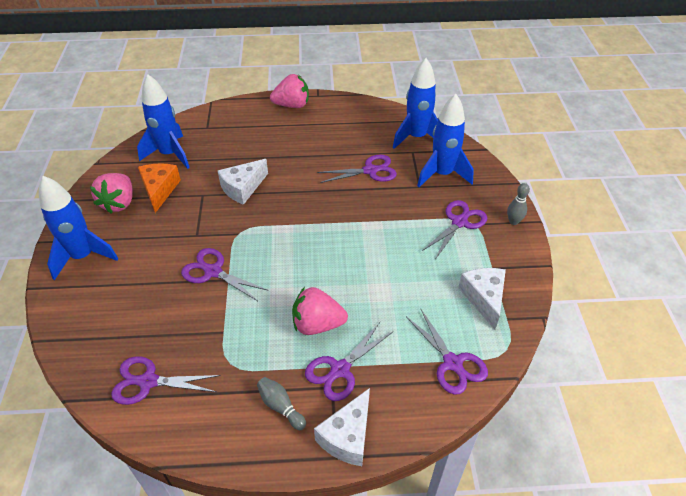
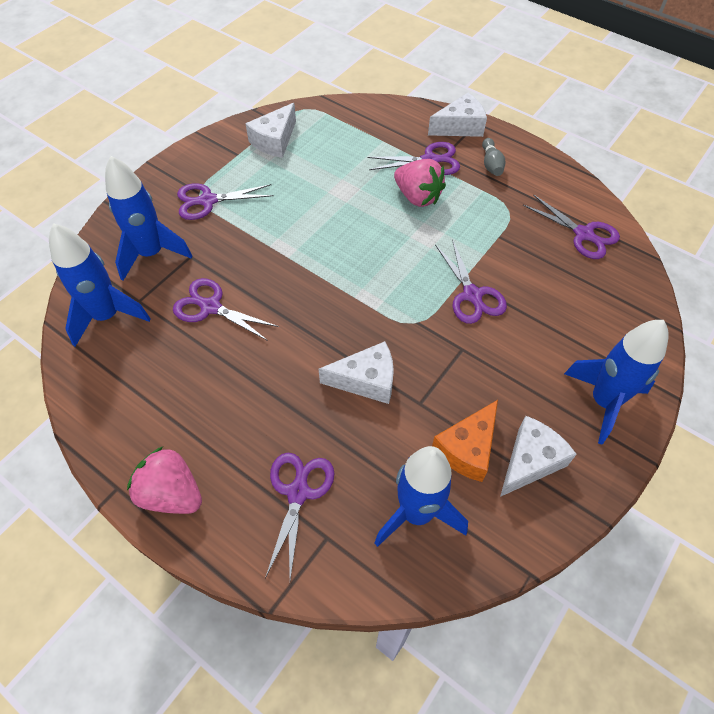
camera: 140 degrees left, 10 degrees up
pink strawberry [90,173,132,214] -> white cheese [500,416,577,497]
purple scissors [407,309,488,395] -> purple scissors moved to [265,453,335,580]
grey bowling pin [507,183,530,225] -> none

